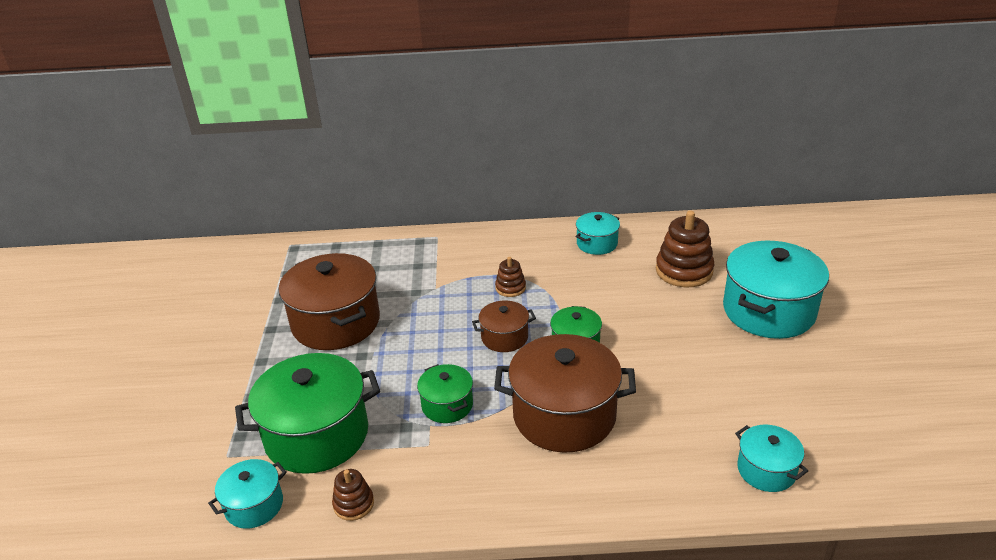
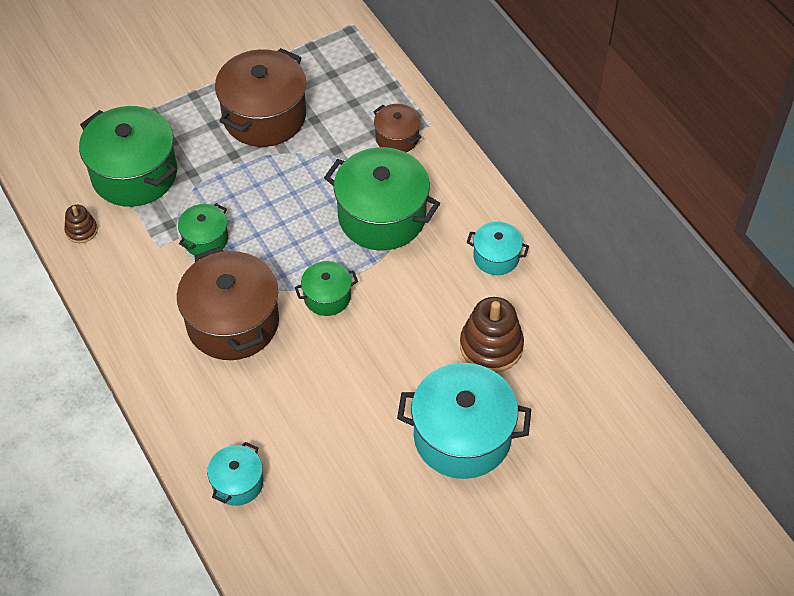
camera: 60 degrees right, 20 degrees up
turquoise pot [208,459,287,529] -> none
brown pot [472,301,536,352] -> brown pot moved to [373,104,422,152]
brown stacking toy [495,257,526,297] -> green pot [324,147,440,250]

